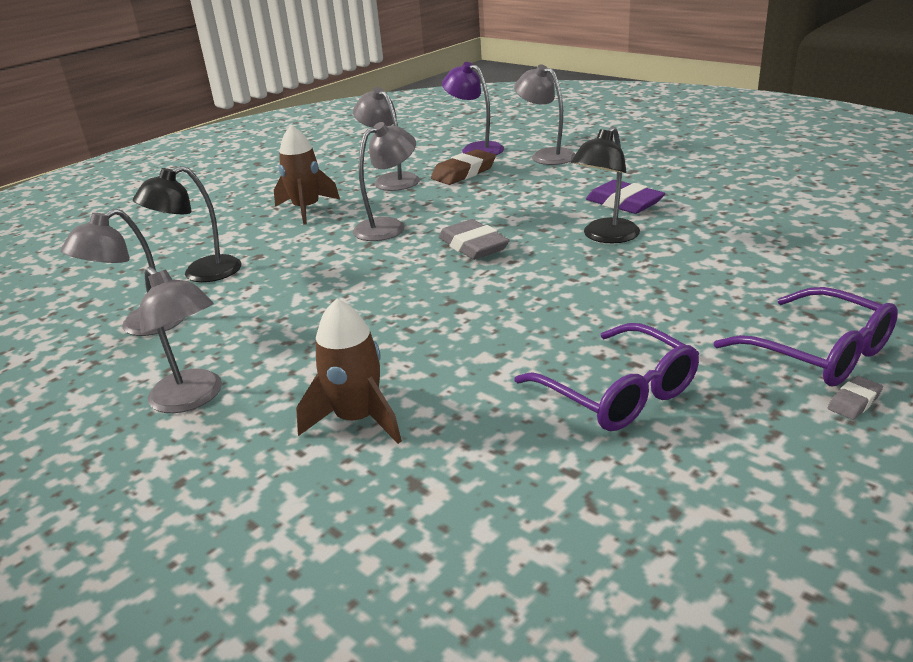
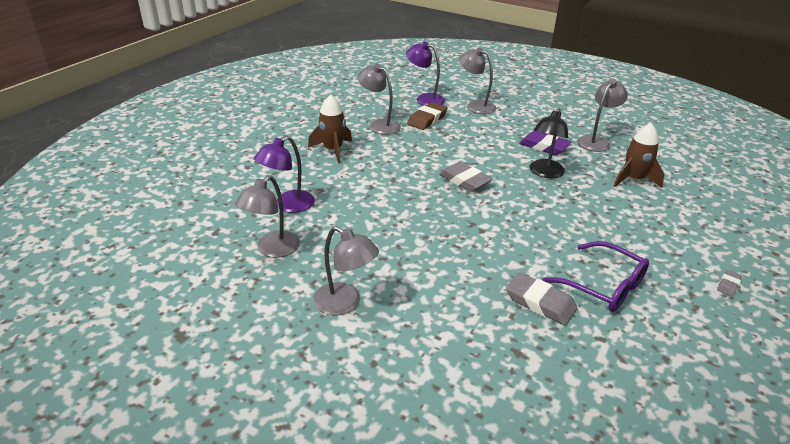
camera: 15 degrees left, 5 degrees up
black lamp [133,166,241,282] -> purple lamp [254,136,315,213]
brown rocket [296,298,402,444] -> brown rocket moved to [613,123,664,188]
grey lamp [353,122,416,241] -> grey lamp moved to [577,79,628,152]
purple glasses [714,287,898,386] -> none
none -> grey eraser [506,272,578,326]

